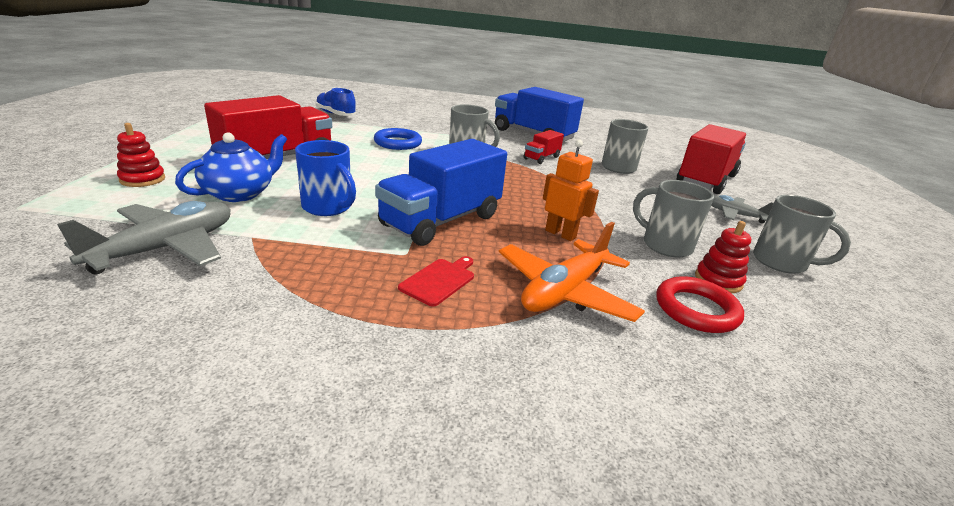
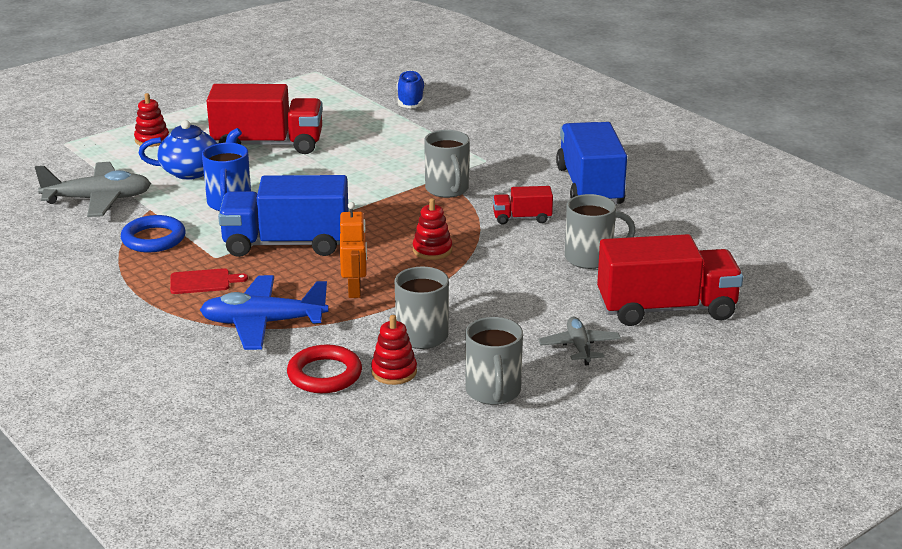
camera: 50 degrees right, 0 degrees up
blue ring [374,128,422,150] -> blue ring moved to [121,215,186,252]
orange plane [499,222,645,322] -> blue plane [200,275,329,350]
none -> red stacking toy [413,198,452,260]

